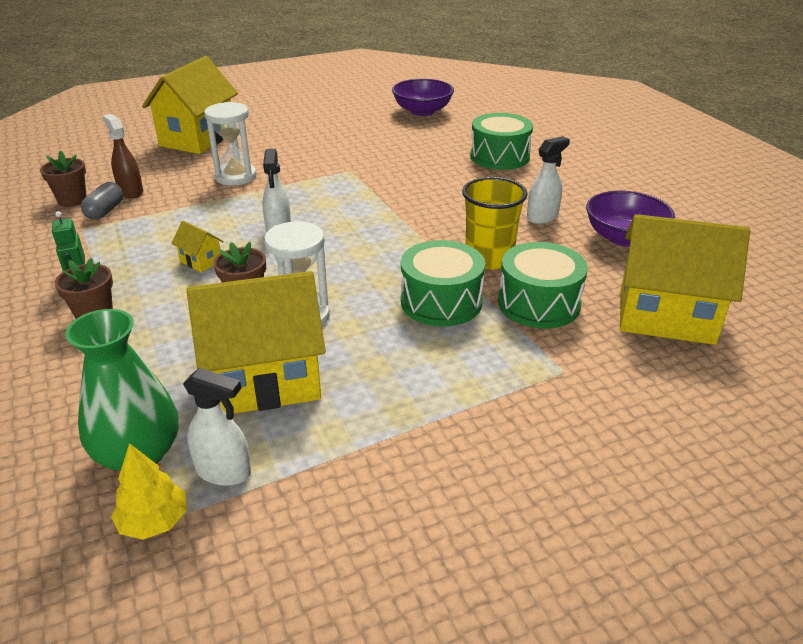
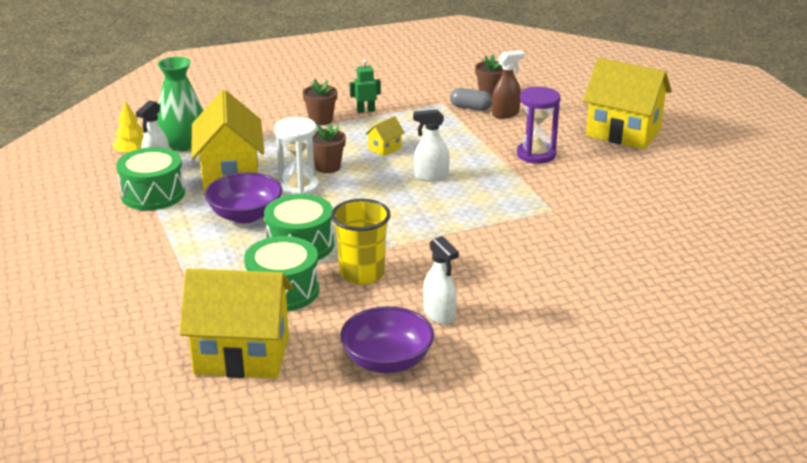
camera: 95 degrees right, 5 degrees down
white hourglass [204,102,256,186] -> purple hourglass [517,87,561,164]
purple bowl [392,79,454,116] -> purple bowl moved to [205,172,282,223]
green drum [470,113,533,170] -> green drum moved to [116,147,185,210]
yellow house [620,214,750,345] -> yellow house turned 75 degrees clockwise [180,269,293,378]

